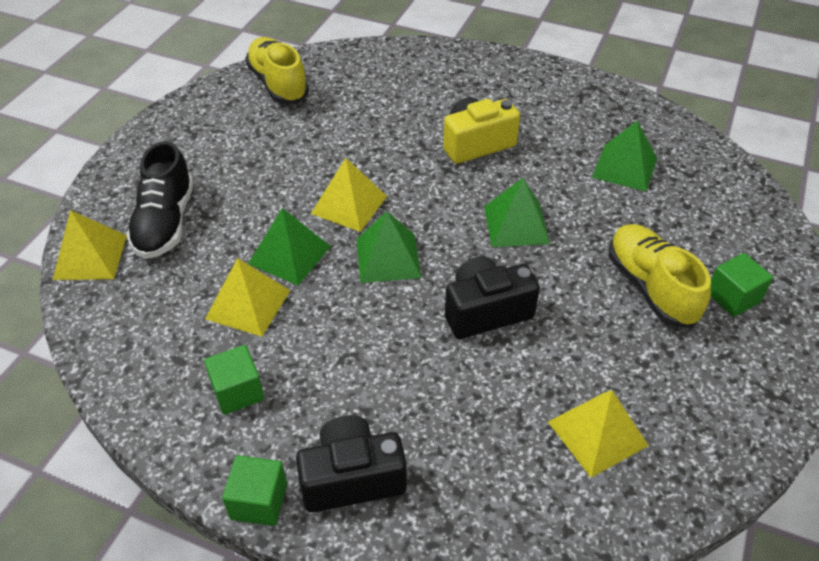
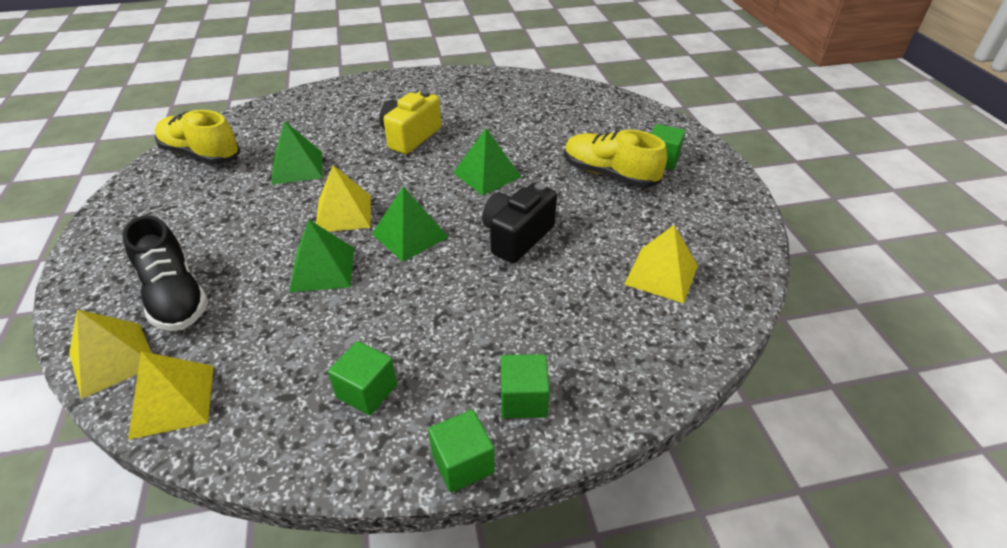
camera: 35 degrees left, 5 degrees down
yellow pyramid [205,258,290,337] -> yellow pyramid moved to [128,351,214,440]
black camera [296,415,407,513] -> green cube [501,354,550,418]
green pyramid [592,121,657,192] -> green pyramid moved to [271,121,323,185]

